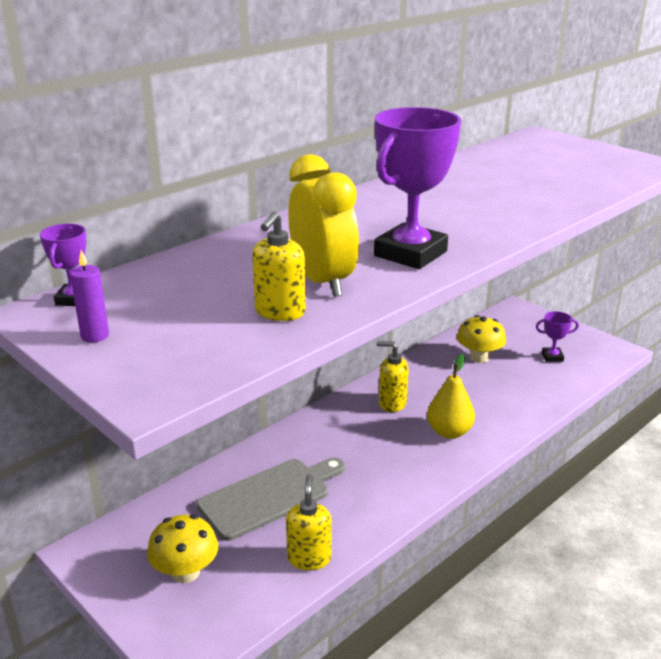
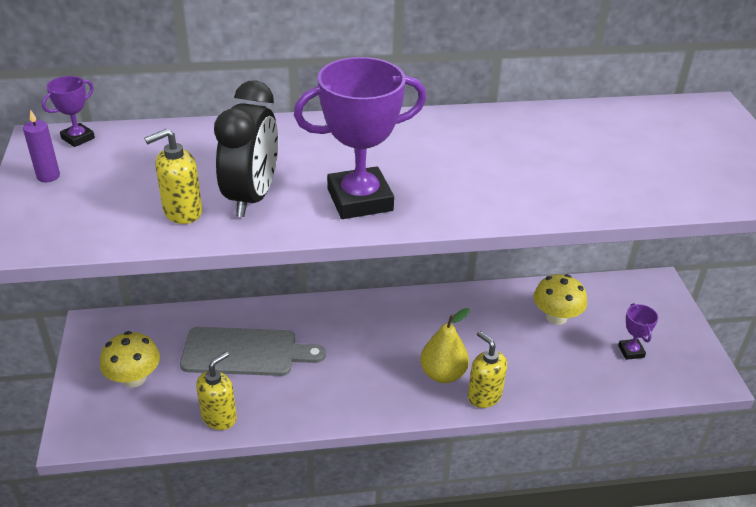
camera: 35 degrees right, 10 degrees up
yellow clock [288,154,359,297] -> black clock [214,80,278,217]
yellow soap dispenser [377,341,409,412] -> yellow soap dispenser moved to [468,331,507,408]
purple trophy [536,311,579,362] -> purple trophy turned 45 degrees clockwise [618,303,658,360]

